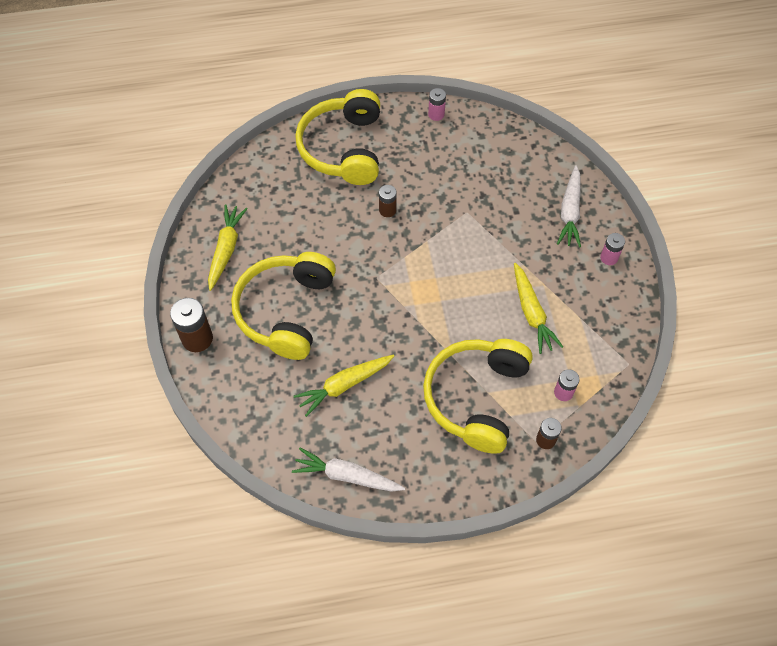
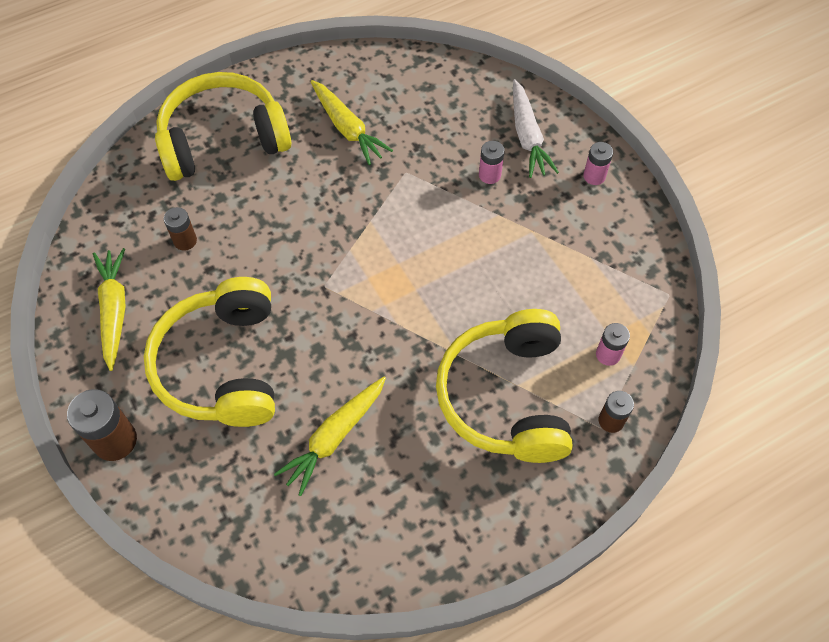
camera: 20 degrees left, 0 degrees up
white carrot [292,448,405,492] -> none
yellow headphones [295,89,380,185] -> yellow headphones turned 90 degrees clockwise [155,72,291,181]
brown battery [379,185,397,217] -> brown battery moved to [164,207,197,251]
pink battery [428,88,446,121] -> pink battery moved to [479,141,505,184]
yellow carrot [514,263,563,354] -> yellow carrot moved to [311,80,393,165]

